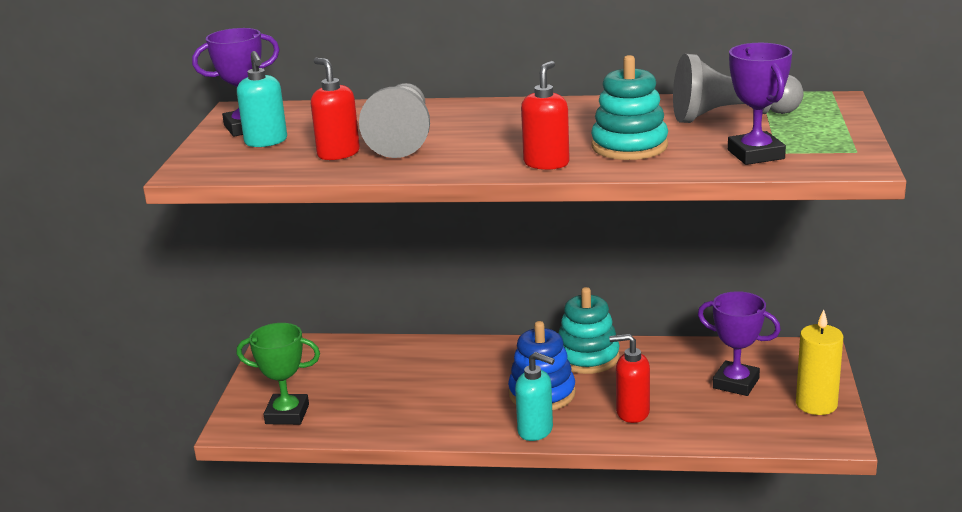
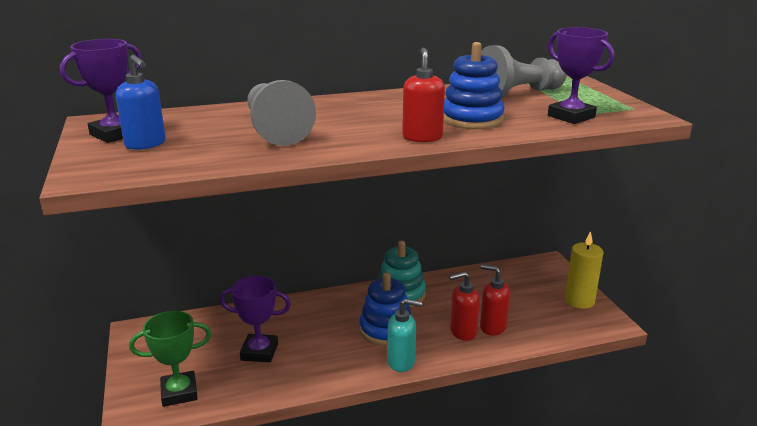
camera: 25 degrees left, 0 degrees up
turquoise soap dispenser [237,51,287,147] -> blue soap dispenser [116,55,166,150]
red soap dispenser [311,58,360,160] -> red soap dispenser moved to [480,264,510,335]
turquoise stacking toy [591,55,668,160] -> blue stacking toy [443,42,505,129]
purple trophy [698,291,781,396] -> purple trophy moved to [219,276,291,363]

